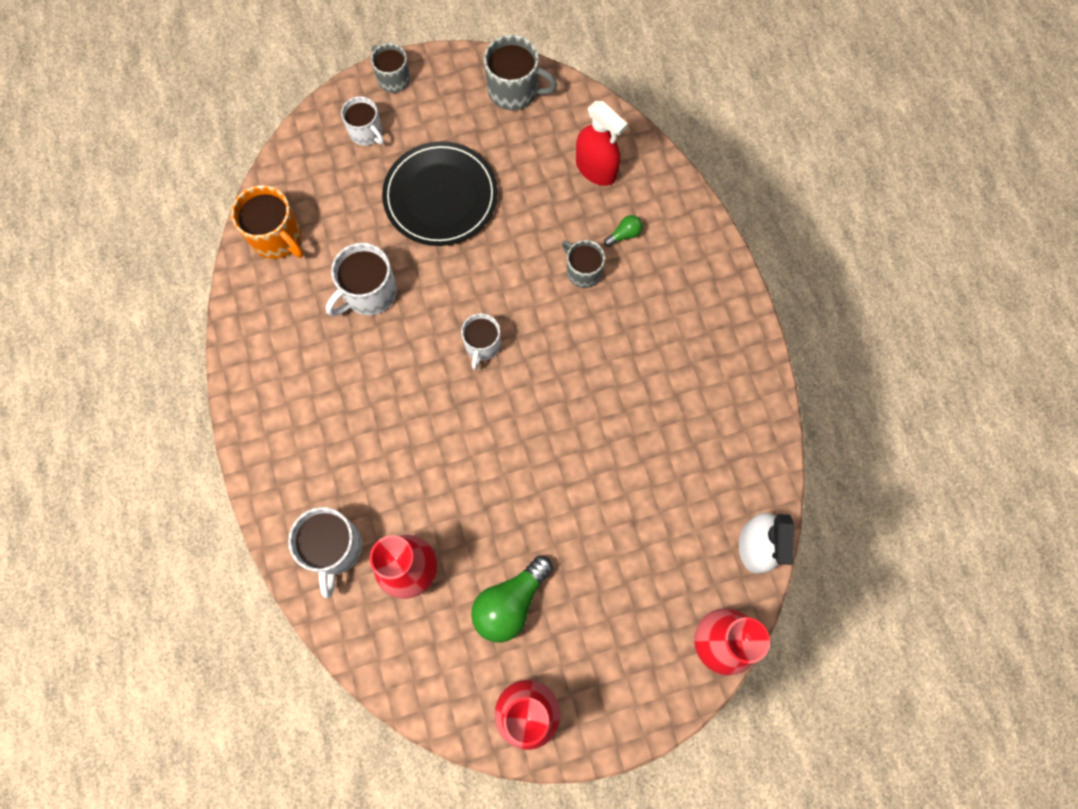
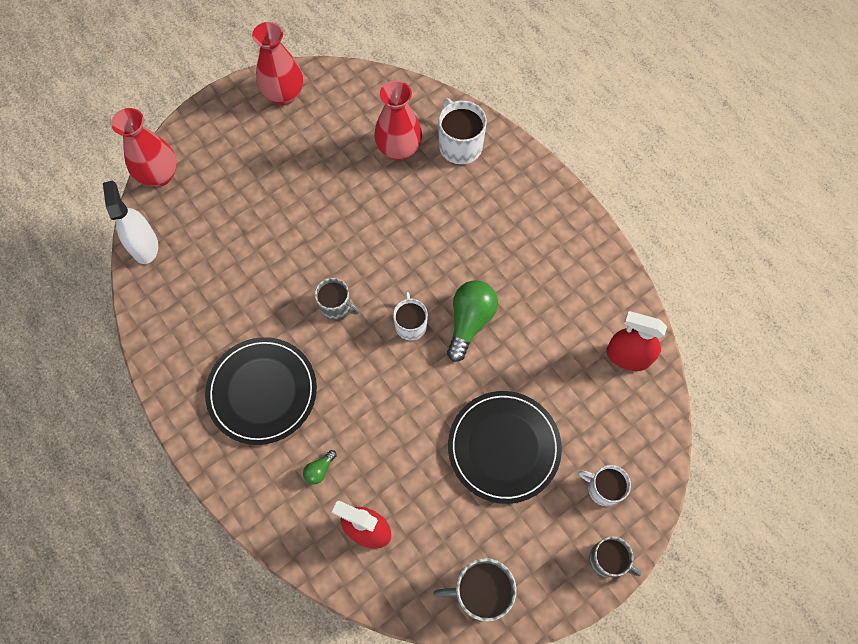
camera: 160 degrees right, 5 degrees down
orange mug [231,185,304,259] -> red spray bottle [606,311,667,371]
white mug [326,243,397,316] -> none
green light bulb [471,556,553,643] -> green light bulb moved to [447,281,498,362]
grey mug [562,240,605,288] -> grey mug moved to [315,278,360,320]
none -> black plate [205,337,317,445]

